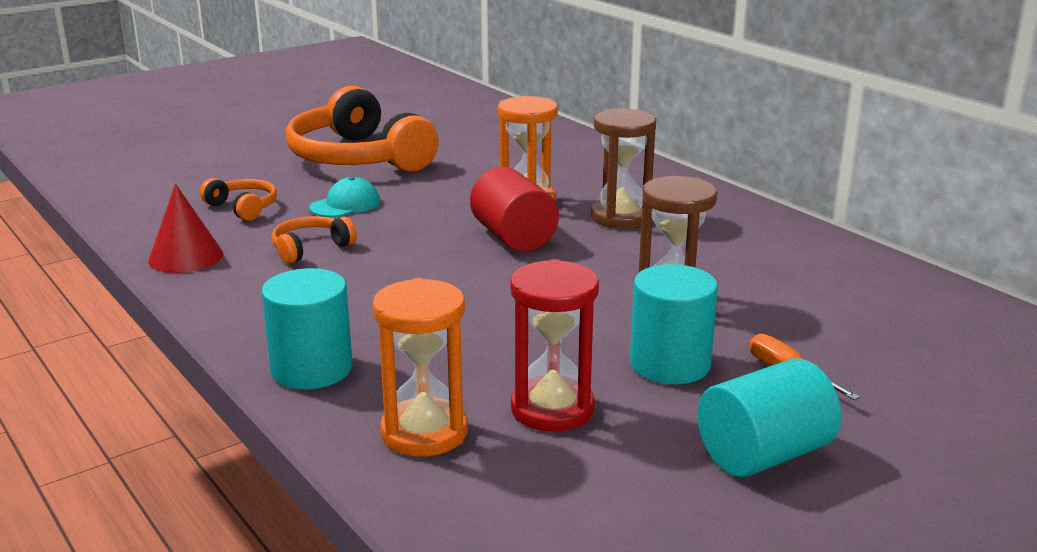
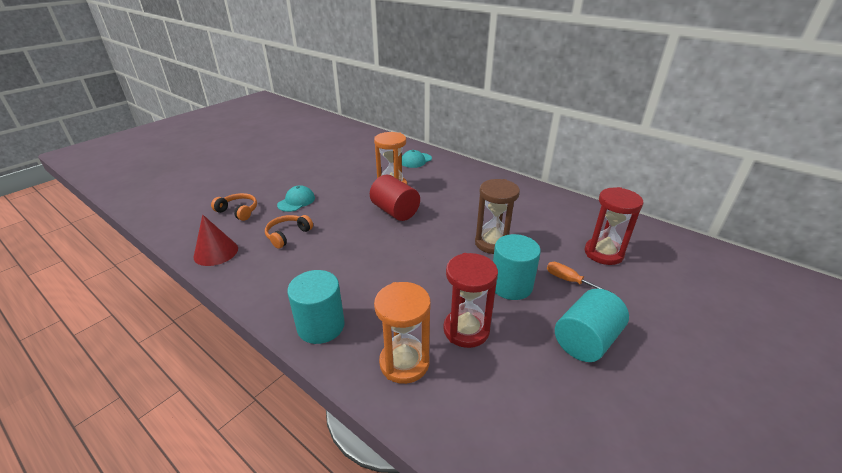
camera: 15 degrees left, 10 degrees up
orange headphones [286,86,439,172] -> none
brown hourglass [591,108,656,229] -> none
none -> turquoise cap [402,150,432,168]
none -> red hourglass [585,187,643,265]

